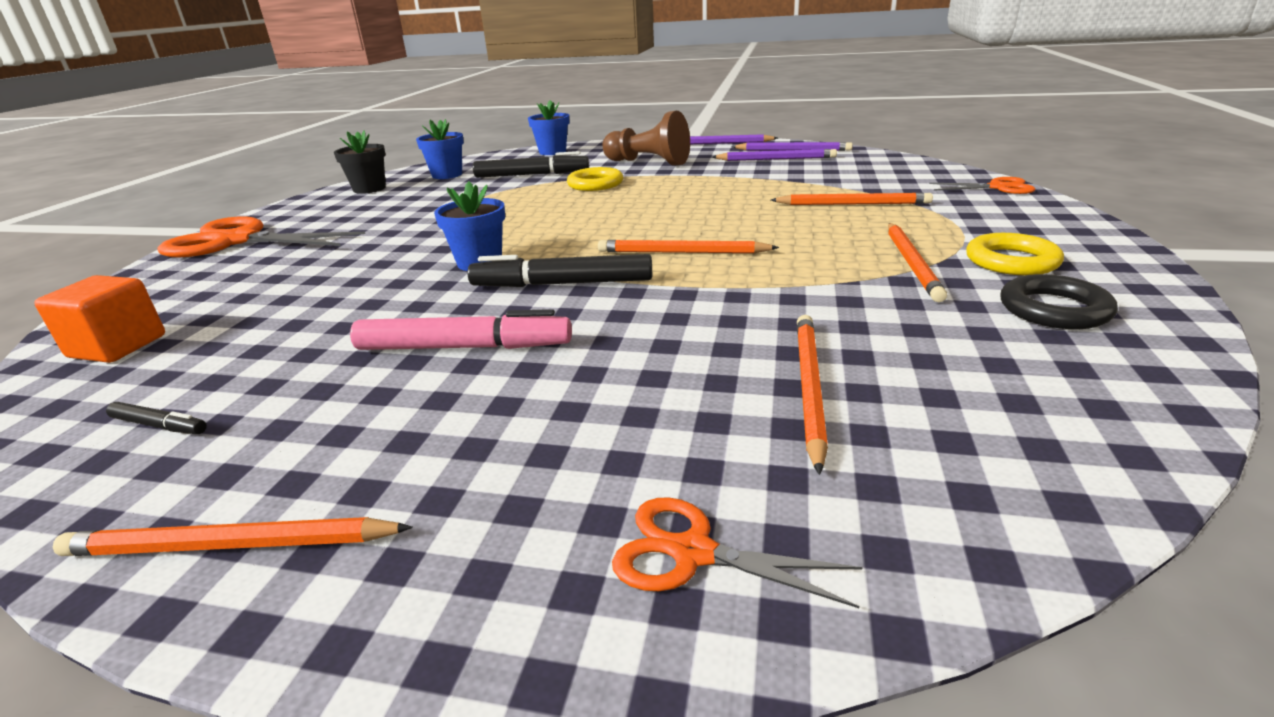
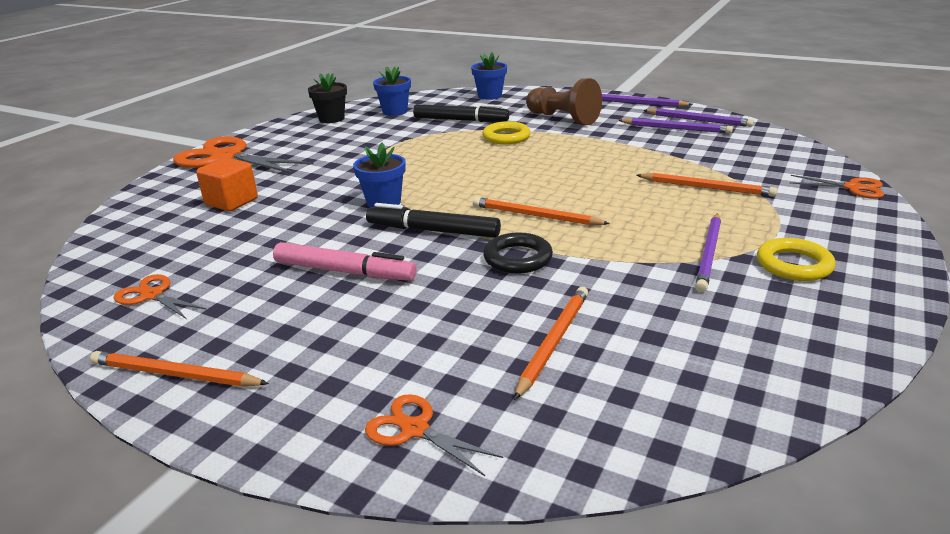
camera: 15 degrees right, 0 degrees up
orange cube [34,275,165,363] -> orange cube moved to [196,157,258,211]
black marker [106,402,207,434] -> orange scissors [114,274,207,319]
orange pencil [888,223,947,302] -> purple pencil [695,213,721,292]
black ring [1000,274,1118,329] -> black ring moved to [483,232,553,274]

